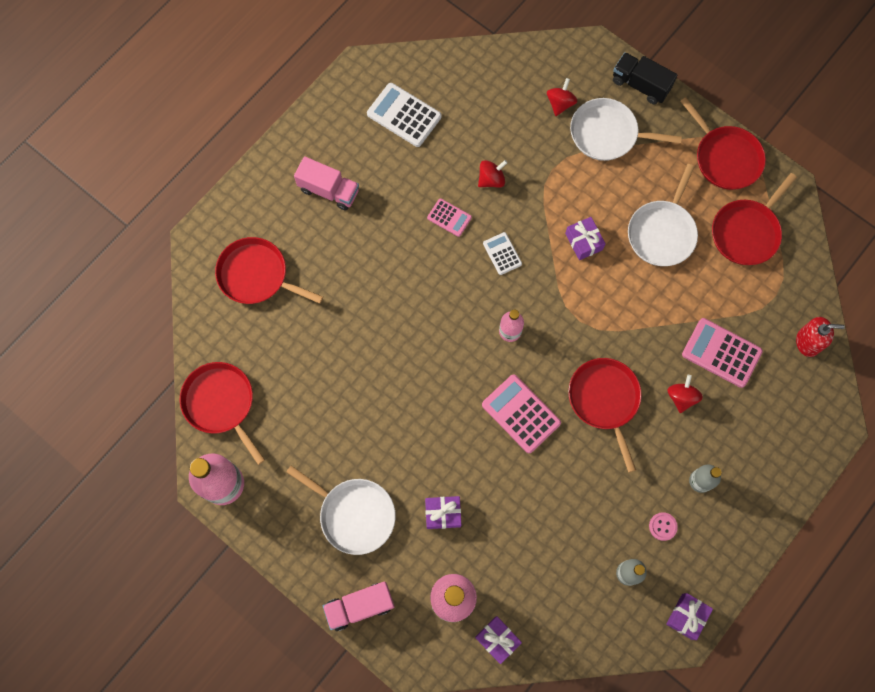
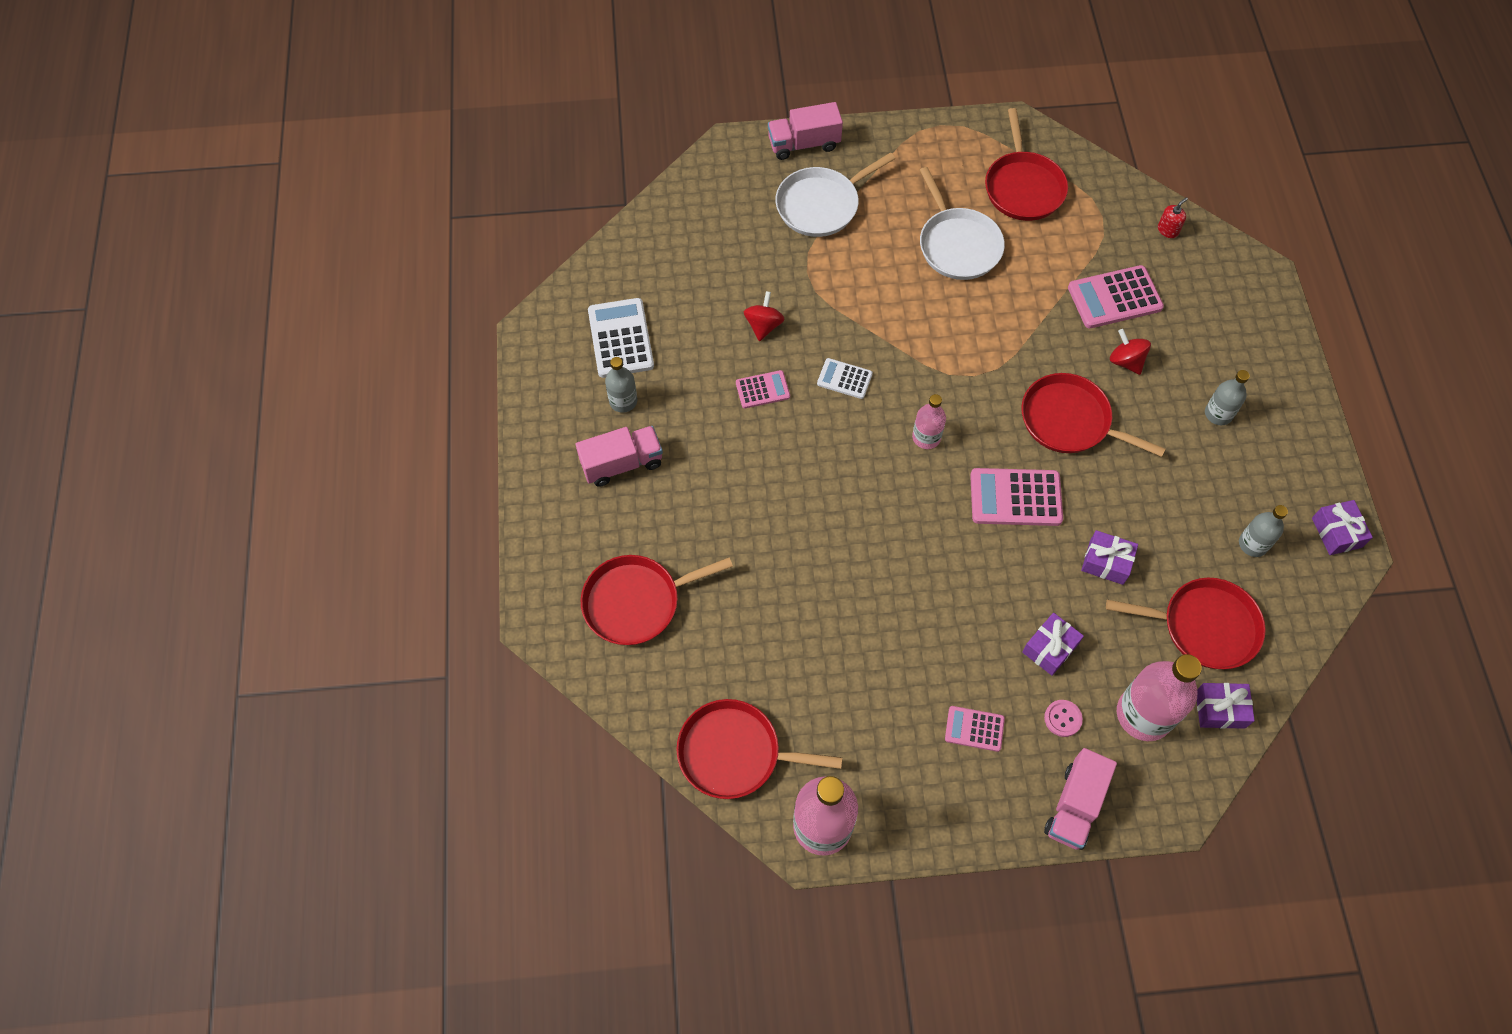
camera: 45 degrees left, 10 degrees down
white pan [286,466,396,555] -> pink calculator [945,706,1005,752]
white calculator [367,83,441,147] -> white calculator turned 90 degrees clockwise [588,298,654,378]
red spinning top [547,78,578,116] -> none
purple gift [565,217,606,260] -> purple gift moved to [1081,530,1138,585]
black truck [613,52,677,104] -> pink truck [768,102,843,160]
pink button [649,512,678,541] -> pink button moved to [1044,700,1083,737]
red pan [680,97,766,190] -> red pan moved to [1106,578,1266,669]
red soap dispenser [796,317,845,357] -> red soap dispenser [1158,197,1188,238], size x0.62
none -> grey bottle [605,357,637,413]

